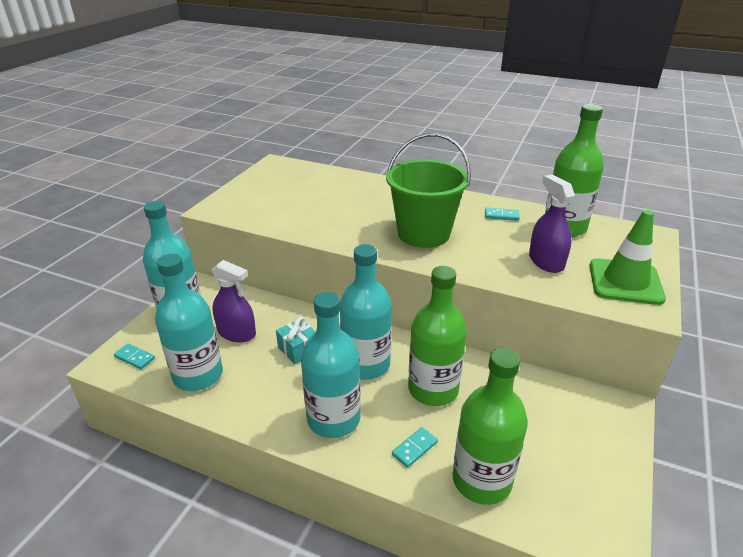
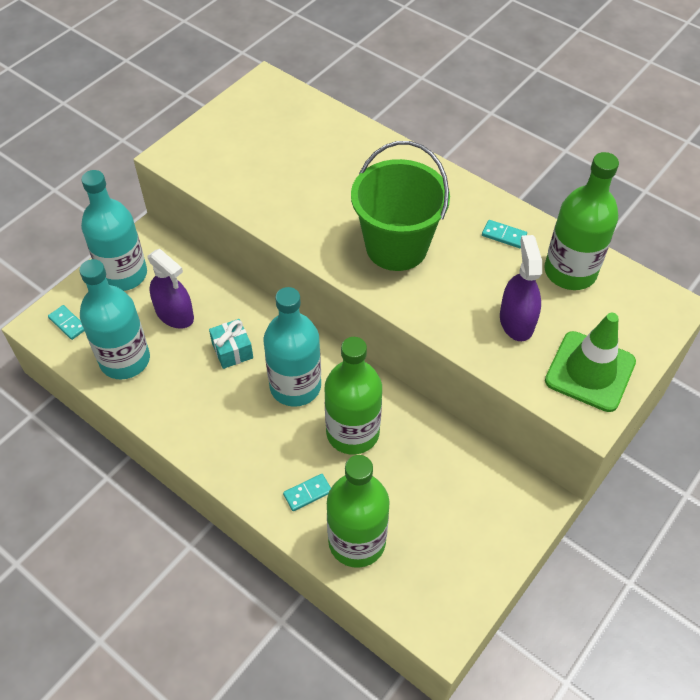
camera: 15 degrees right, 20 degrees up
turquoise bottle [301,292,361,438] -> none

